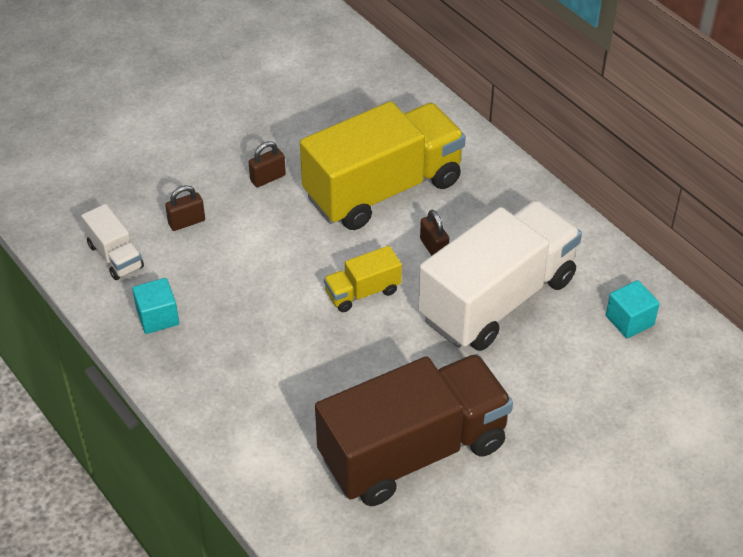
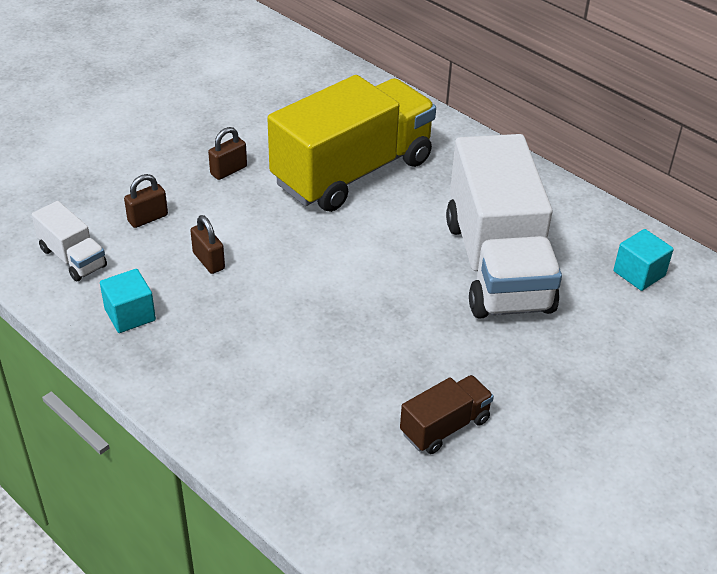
camera: 10 degrees left, 5 degrees down
brown truck [315,354,513,506] -> brown truck [400,375,494,454], size x0.44
yellow truck [324,246,402,312] -> none
white truck [418,200,582,351] -> white truck turned 135 degrees clockwise [446,134,562,318]
brown padlock [420,210,449,256] -> brown padlock moved to [190,215,225,274]

